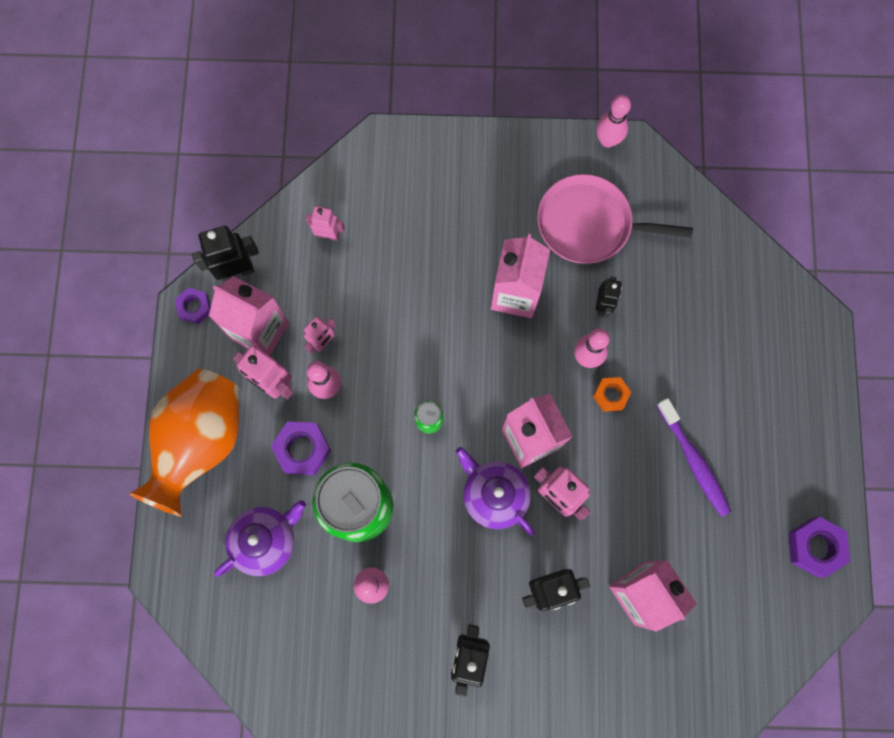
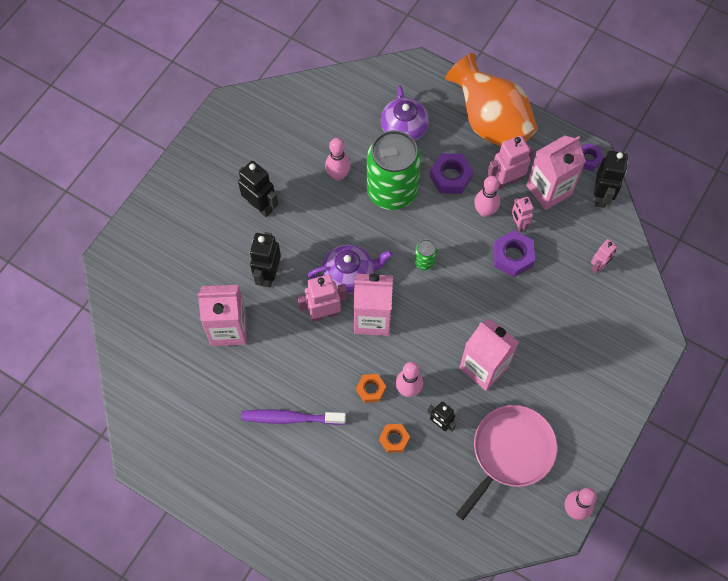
camera: 120 degrees right, 10 degrees down
purple nut [788,517,850,577] -> purple nut moved to [493,230,535,277]
none -> orange nut [379,424,410,453]

